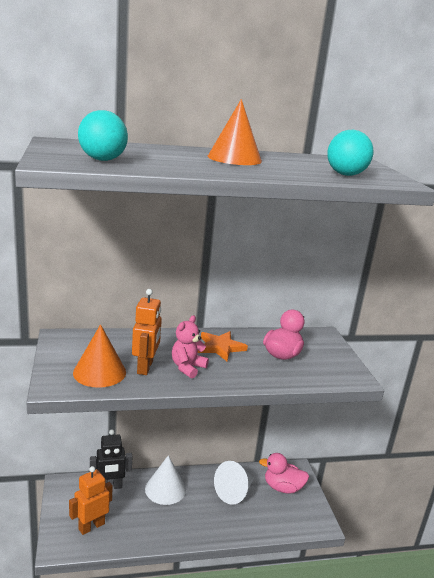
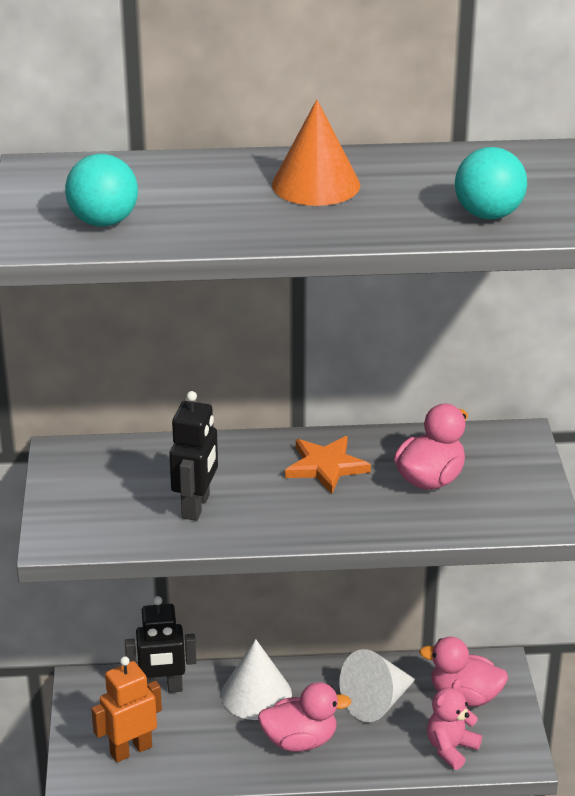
camera: 10 degrees right, 10 degrees up
orange cone [73,324,126,388] -> none
orange robot [132,289,162,375] -> black robot [169,391,218,521]
pink teddy bear [172,315,209,378] -> pink teddy bear moved to [427,679,482,770]
none -> pink duck [258,682,352,751]

